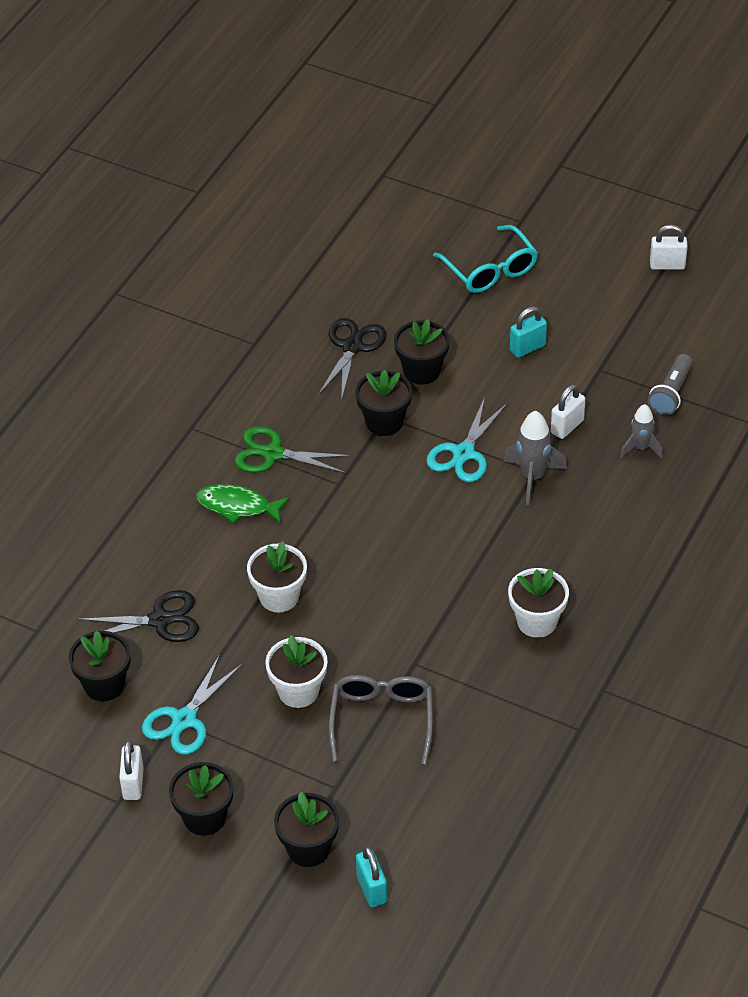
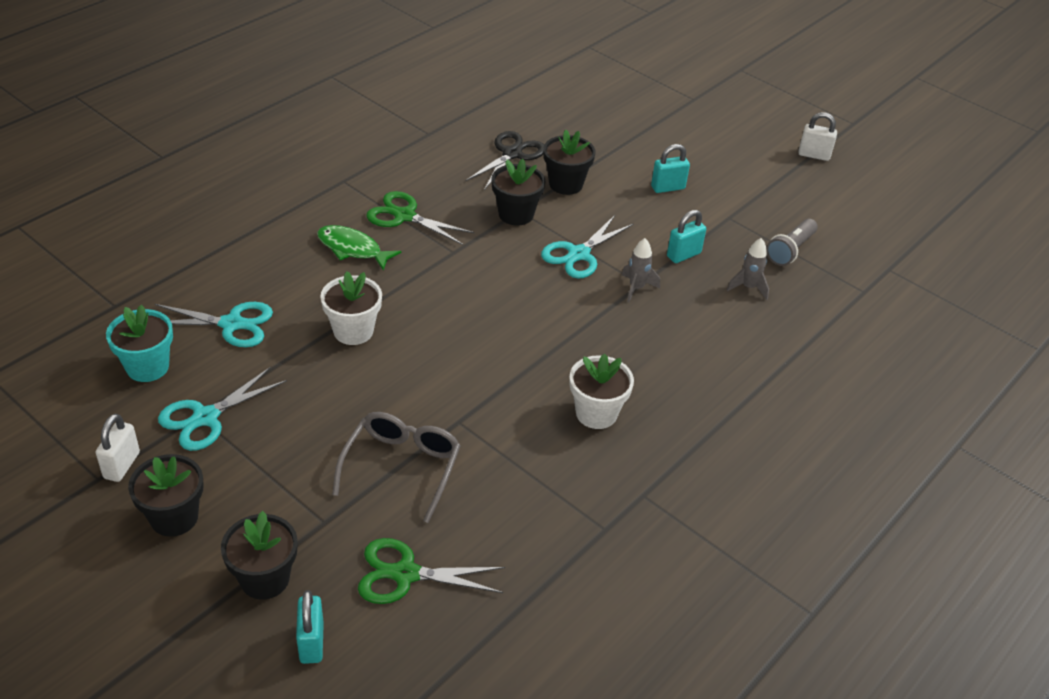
camera: 10 degrees right, 5 degrees down
black flower pot [69,631,130,701] -> turquoise flower pot [106,305,173,382]
black scissors [77,590,199,642] -> turquoise scissors [155,302,273,347]
white flower pot [265,635,328,708] -> none
turquoise glasses [433,225,538,293] -> none
grey rocket [503,411,567,505] -> grey rocket [622,238,660,302], size x0.66
white padlock [551,384,585,439] -> turquoise padlock [667,210,706,263]
none -> green scissors [358,538,505,604]

